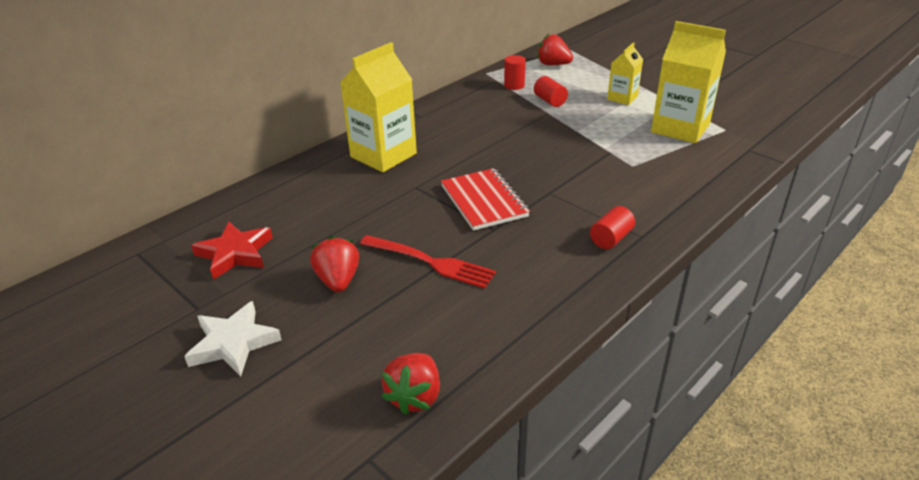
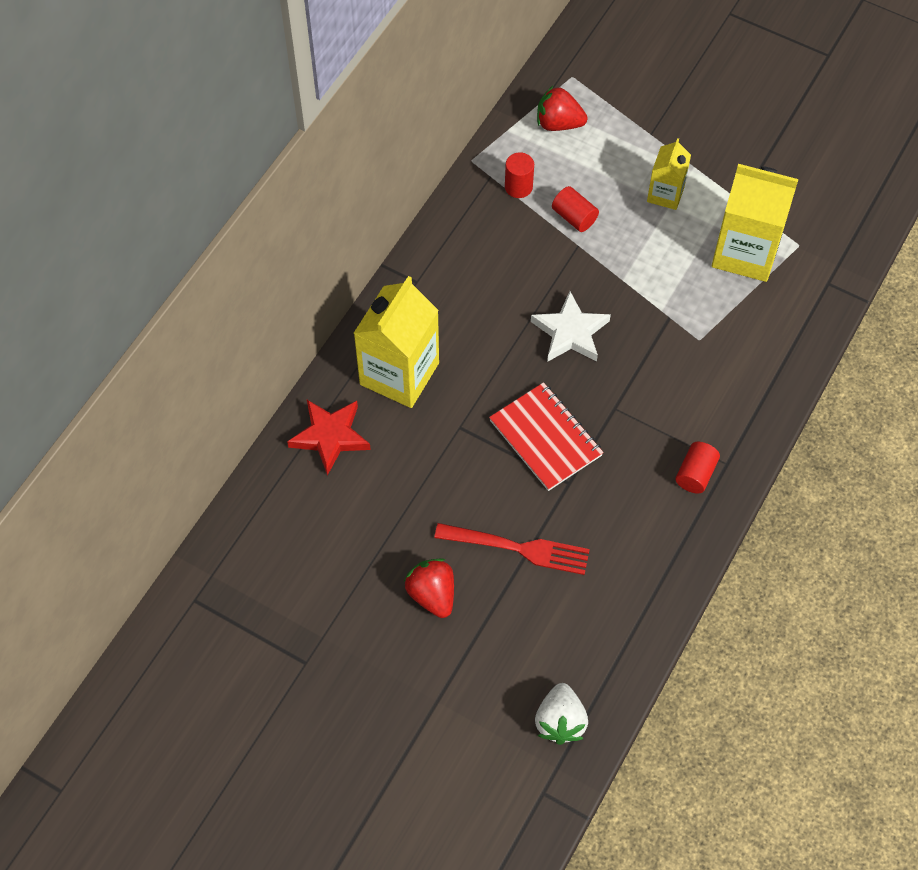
camera: 15 degrees left, 25 degrees up
white star [184,301,282,376] -> white star moved to [531,291,611,362]
red star [191,221,273,280] -> red star moved to [287,400,371,476]
red strawberry [382,353,440,415] -> white strawberry [535,683,588,745]

